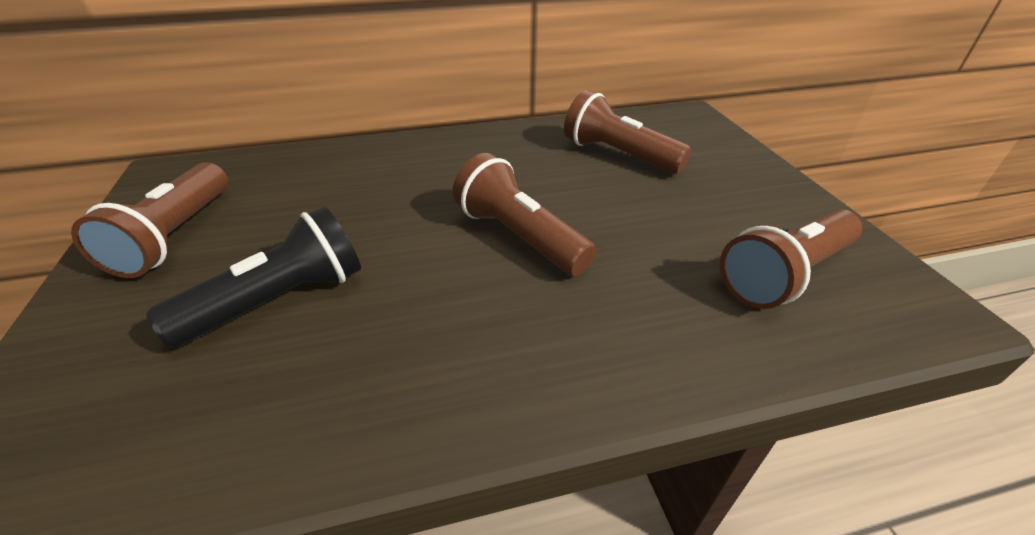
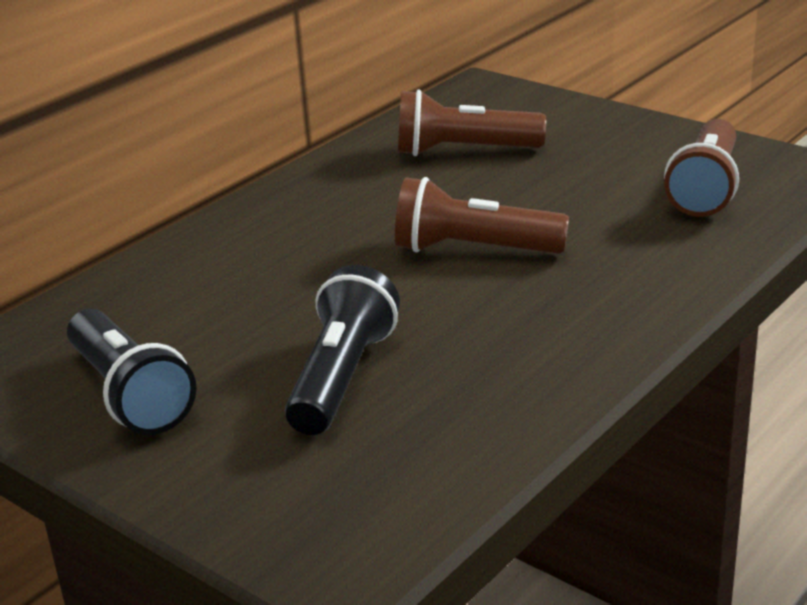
camera: 35 degrees left, 10 degrees down
brown flashlight [71,162,228,278] -> black flashlight [67,309,197,435]

